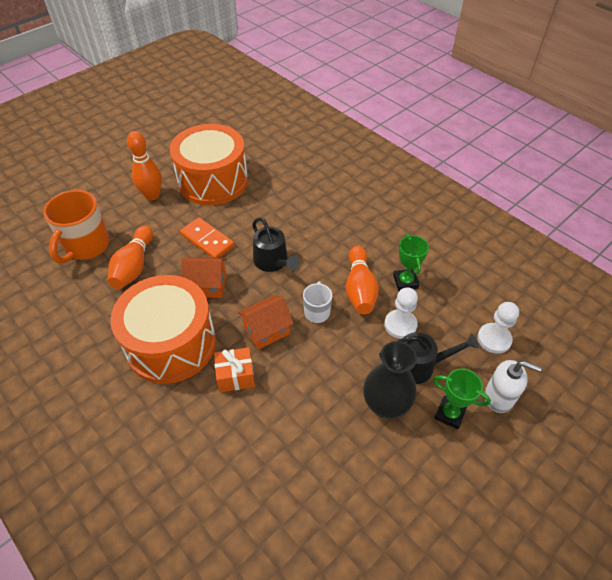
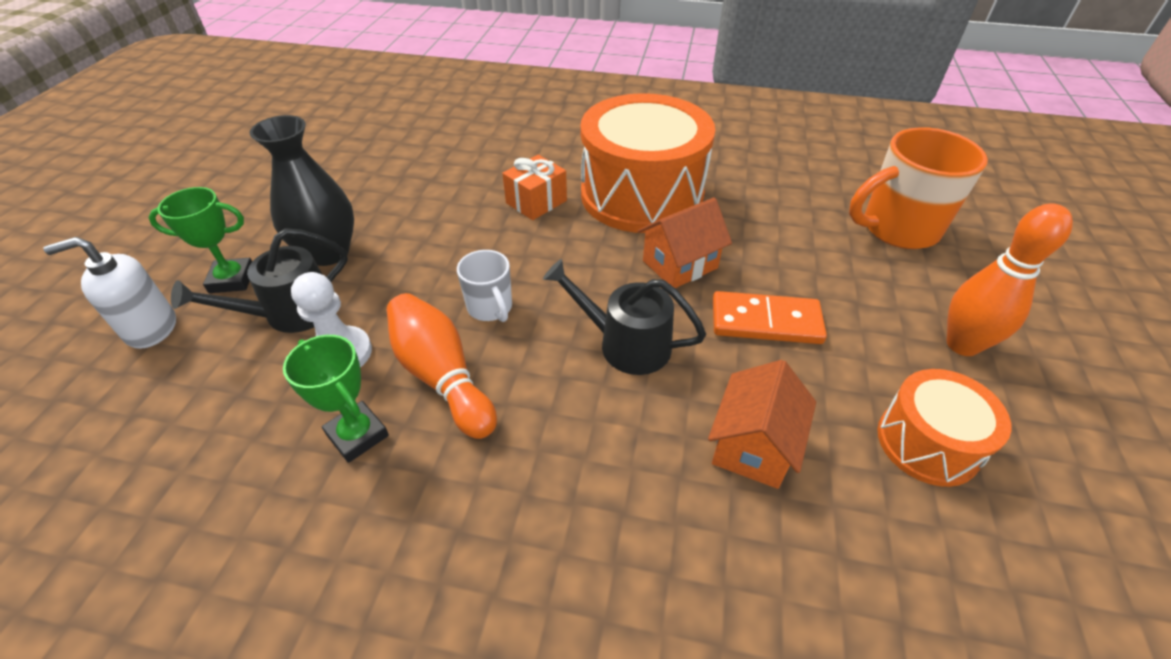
camera: 145 degrees right, 5 degrees down
orange mug [43,190,110,264] -> orange mug turned 90 degrees counterclockwise [849,127,988,249]
orange bowling pin [108,226,153,289] -> none
orange drum [170,124,248,206] -> orange drum [877,369,1011,487], size x0.53
orange house [238,295,294,350] -> orange house moved to [708,360,816,489]
white pawn [477,302,519,354] -> none

